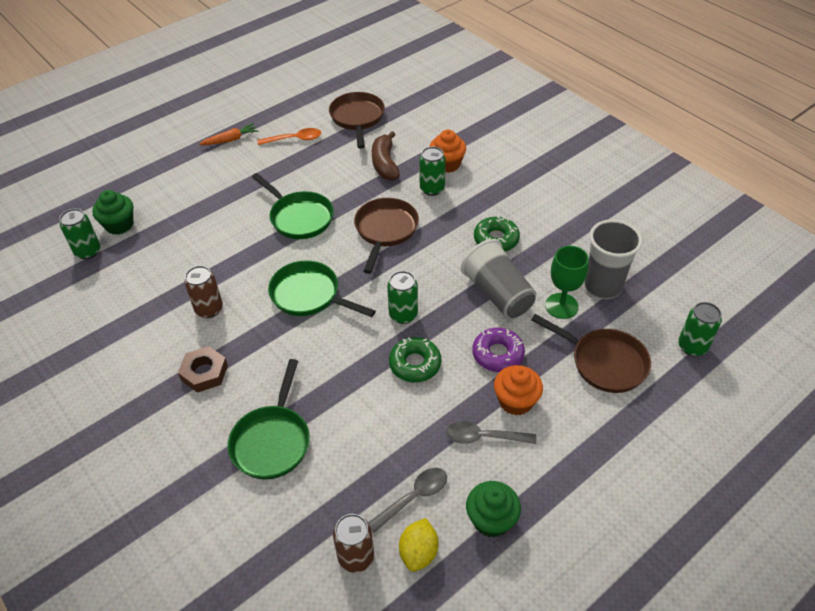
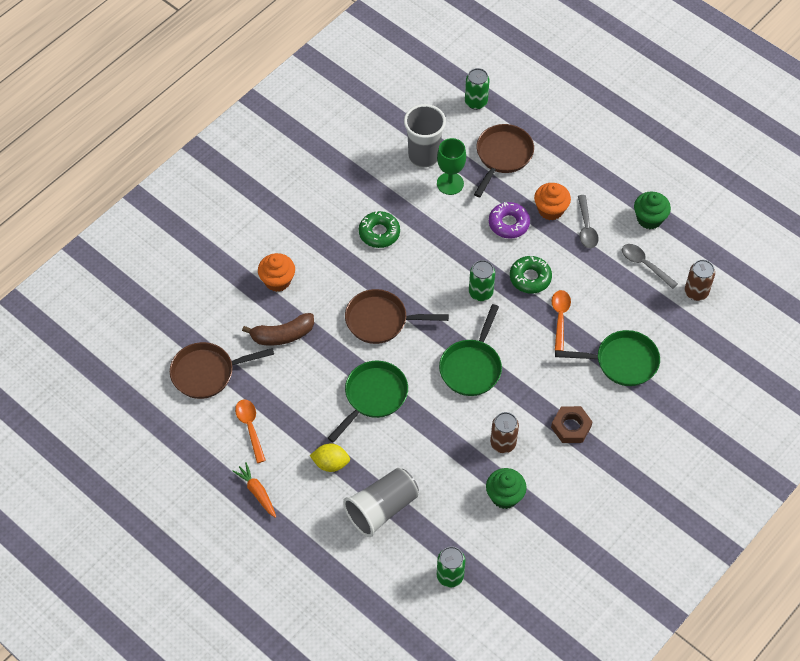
camera: 100 degrees left, 10 degrees up
green cupcake [92,190,133,235] -> green cupcake moved to [486,468,527,509]
yellow lemon [399,518,438,572] -> yellow lemon moved to [310,443,350,472]
green can [419,147,446,196] -> none
grey cup [461,239,536,318] -> grey cup moved to [343,468,419,537]
none -> orange spoon [552,290,571,351]

